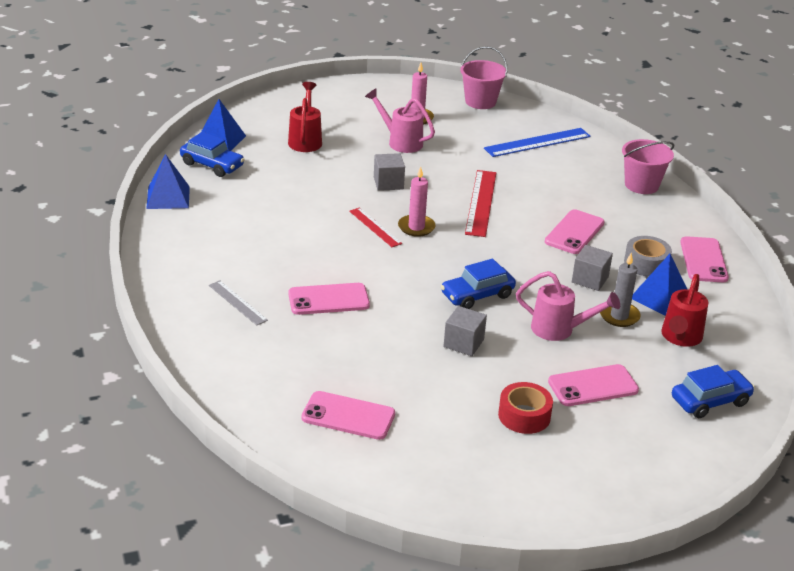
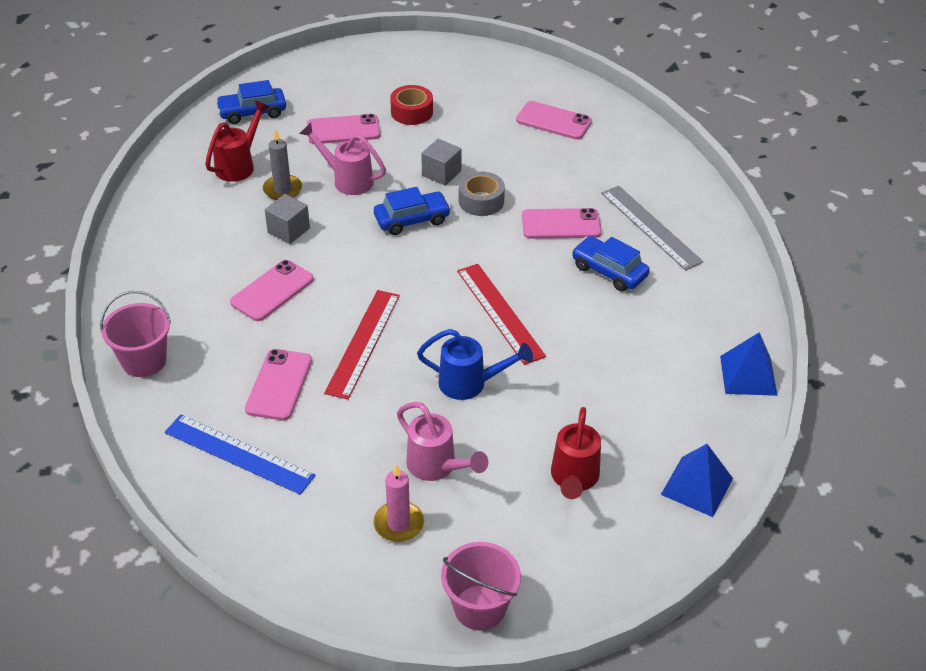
camera: 170 degrees left, 10 degrees up
blue car [180,132,245,177] -> blue car moved to [572,236,650,291]
grey ruler [209,280,268,325] -> grey ruler [601,186,704,270], size x1.67
red ruler [349,208,402,247] -> red ruler [457,264,546,365], size x1.67
grey cube [374,153,405,191] -> blue watering can [417,329,533,400]
pink candle [398,167,435,237] -> none
pink bucket [460,46,508,109] -> pink bucket moved to [441,542,521,631]
blue ruler [484,128,591,157] -> blue ruler turned 45 degrees clockwise [165,415,315,495]
grey tape [624,236,672,277] -> grey tape moved to [459,171,505,216]
blue pyramid [632,254,687,316] -> none
pink phone [680,236,729,282] -> pink phone moved to [245,349,312,420]

